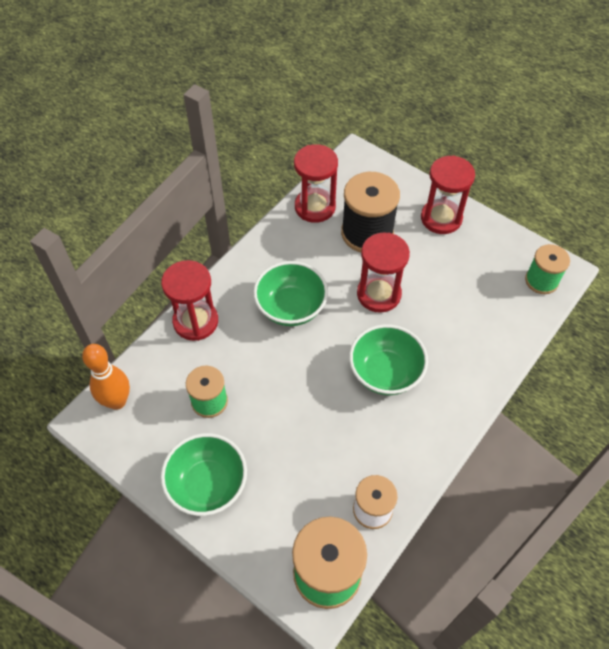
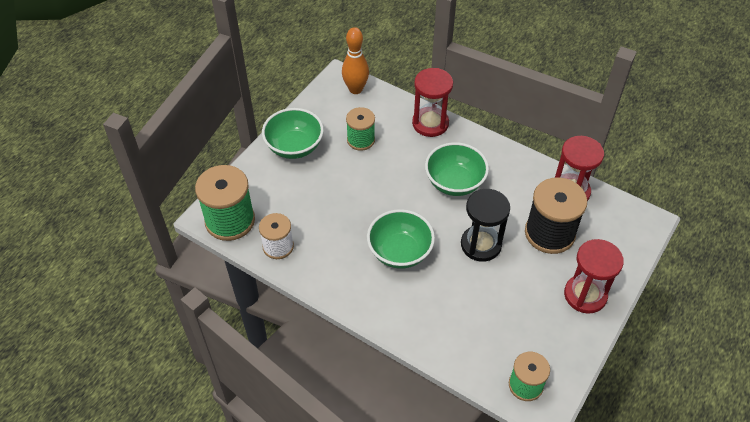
camera: 85 degrees right, 5 degrees down
red hourglass [357,232,410,313] -> black hourglass [461,189,510,262]

